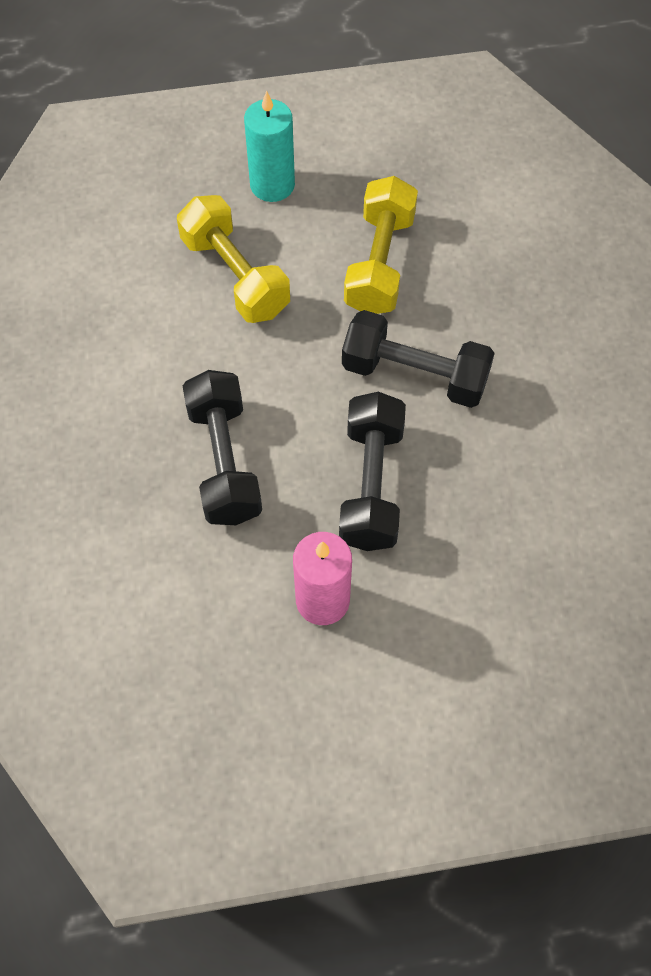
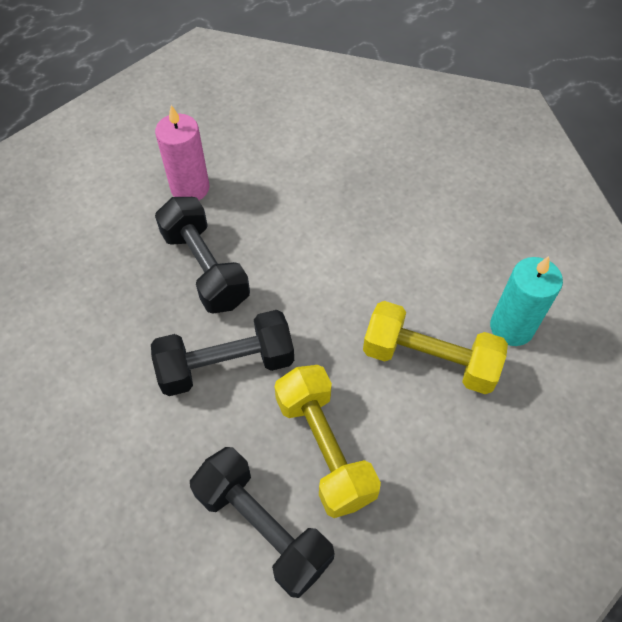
camera: 145 degrees right, 5 degrees down
black dumbbell [183,370,262,525] -> black dumbbell moved to [190,447,335,598]
turquoise candle [244,90,295,202] -> turquoise candle moved to [490,256,563,346]

